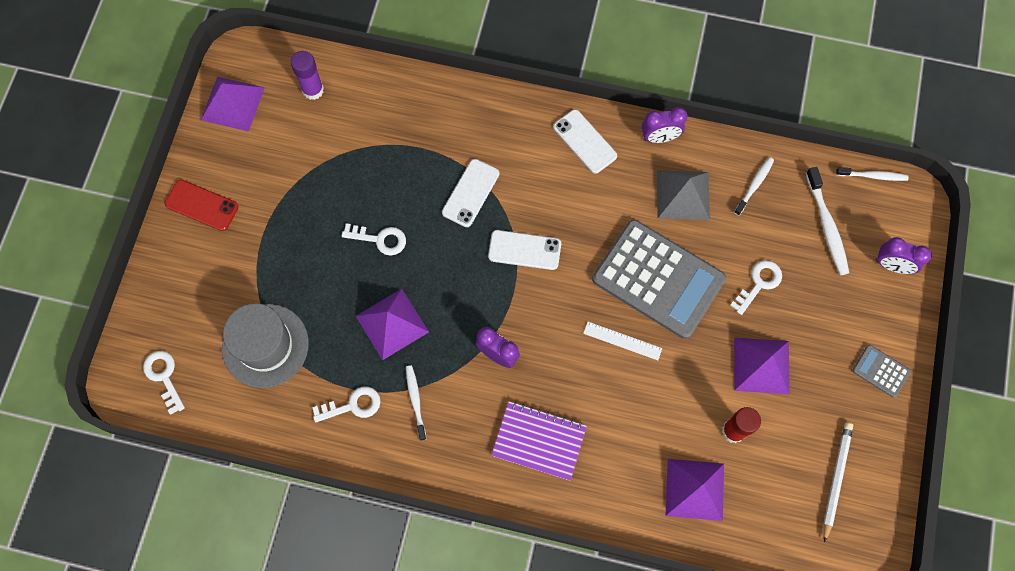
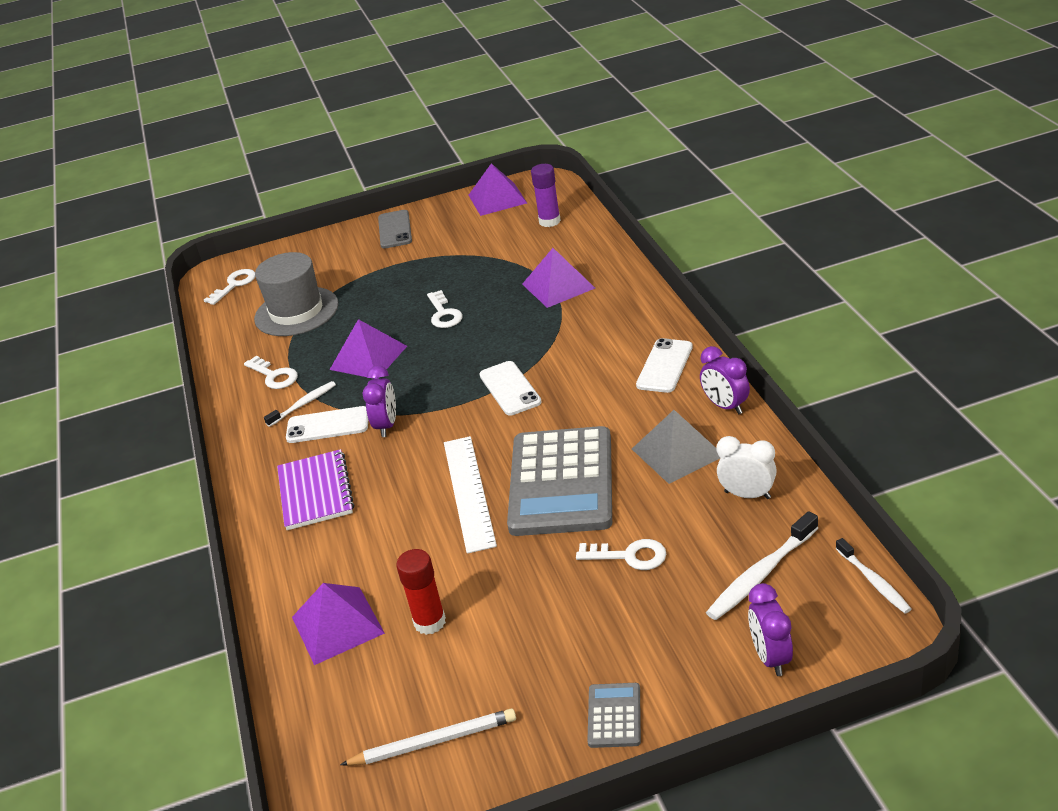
camera: 65 degrees right, 35 degrees down
red phone [165,180,239,231] -> grey phone [378,210,412,248]
white phone [442,159,499,227] -> white phone moved to [286,406,368,443]
white ruler [583,322,662,360] -> white ruler [444,436,497,554], size x1.75
white toothbrush [734,157,774,216] -> white clock [716,436,777,499]
purple pyramid [734,337,790,394] -> purple pyramid moved to [522,248,595,308]

